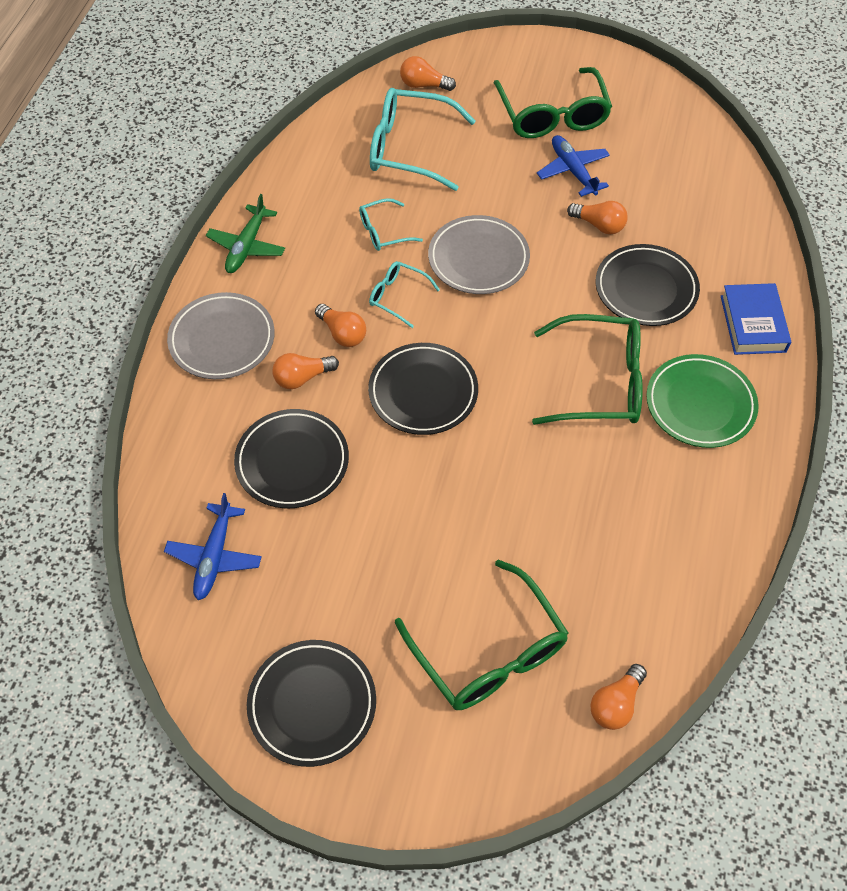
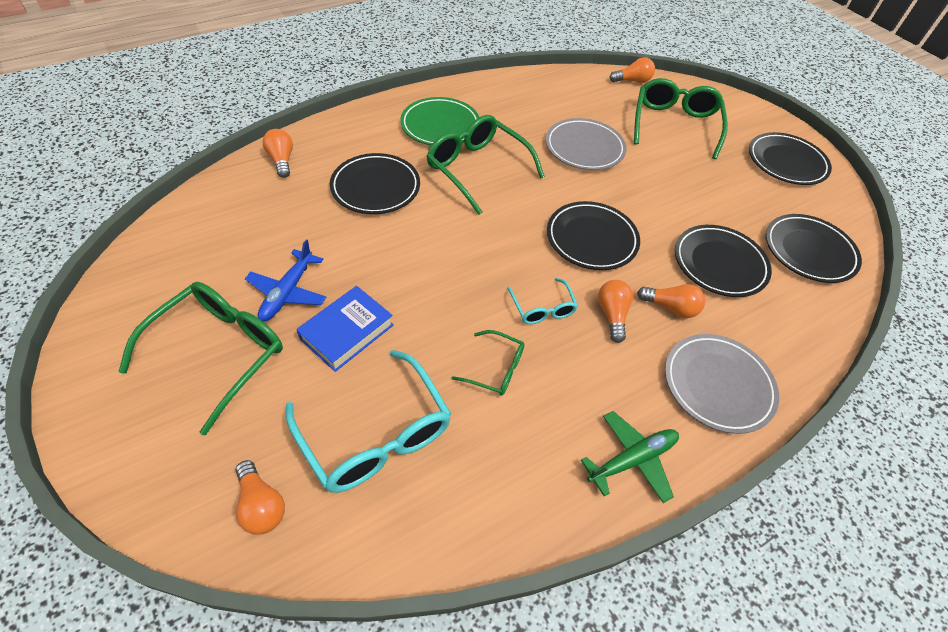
camera: 140 degrees left, 5 degrees down
blue plane [164,493,262,600] -> black plate [766,214,862,283]
turquoise glasses [359,198,423,251] -> green glasses [452,330,525,396]
grey plate [428,215,530,294] -> grey plate moved to [546,118,626,170]
orange light bulb [567,201,628,234] -> orange light bulb moved to [263,129,293,178]
blue book [721,283,791,355] -> blue book moved to [296,286,394,372]

